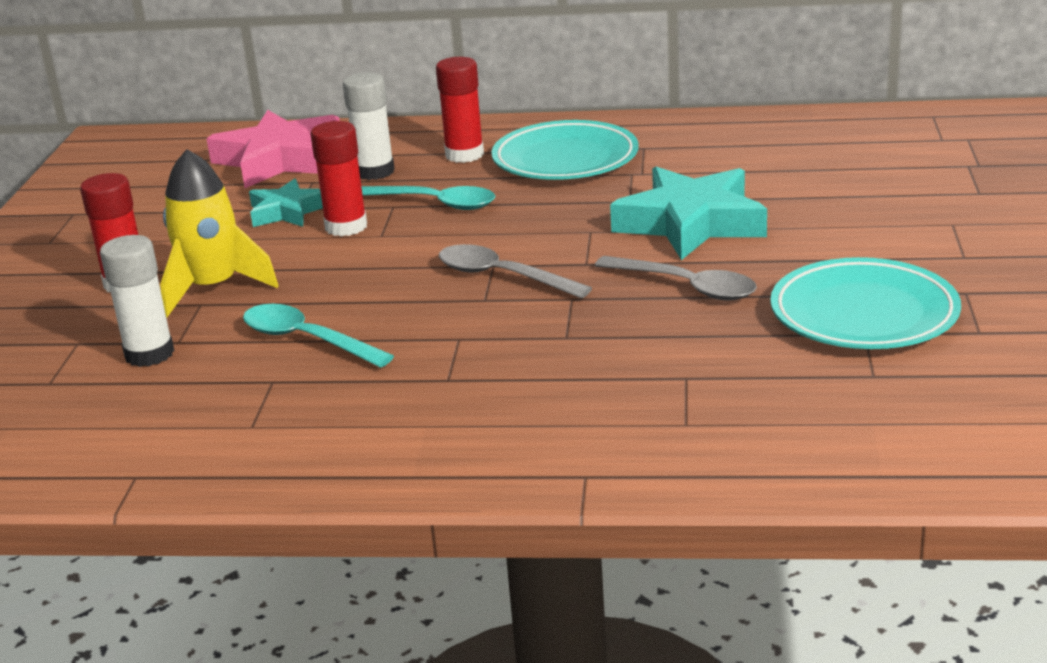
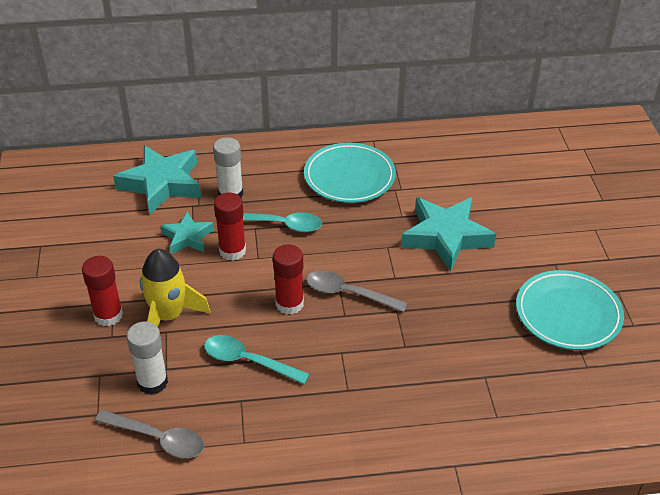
camera: 15 degrees left, 15 degrees up
pink star [206,110,340,188] -> turquoise star [113,145,201,214]
red glue stick [436,57,484,163] -> red glue stick moved to [273,244,304,315]
grey spoon [595,256,757,301] -> grey spoon moved to [95,410,204,458]

